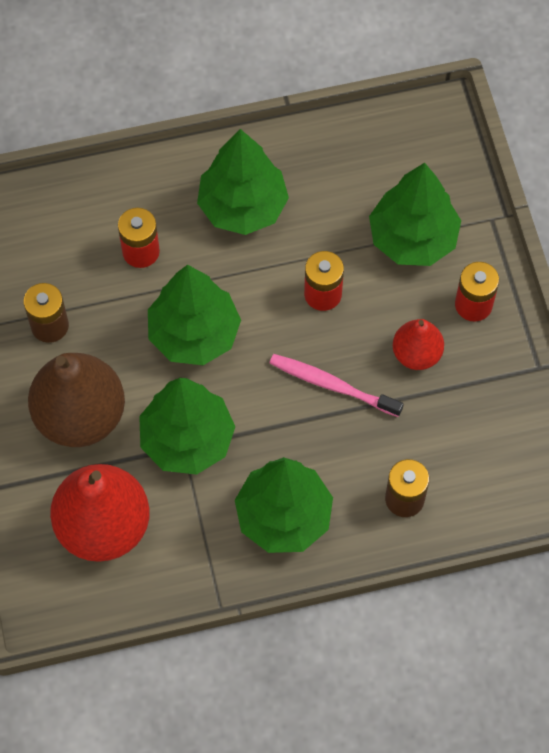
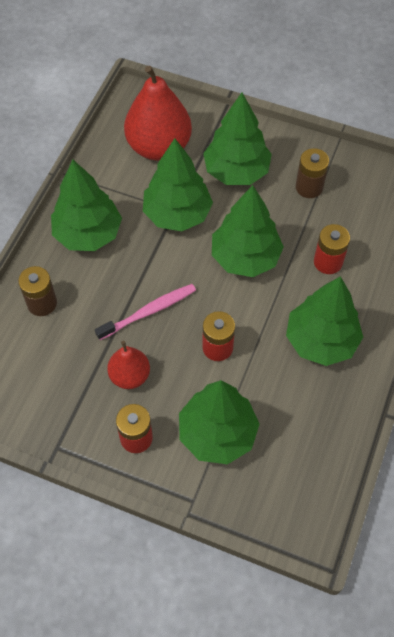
camera: 125 degrees right, 5 degrees down
brown pear [28,353,125,447] -> green tree [203,93,272,185]

